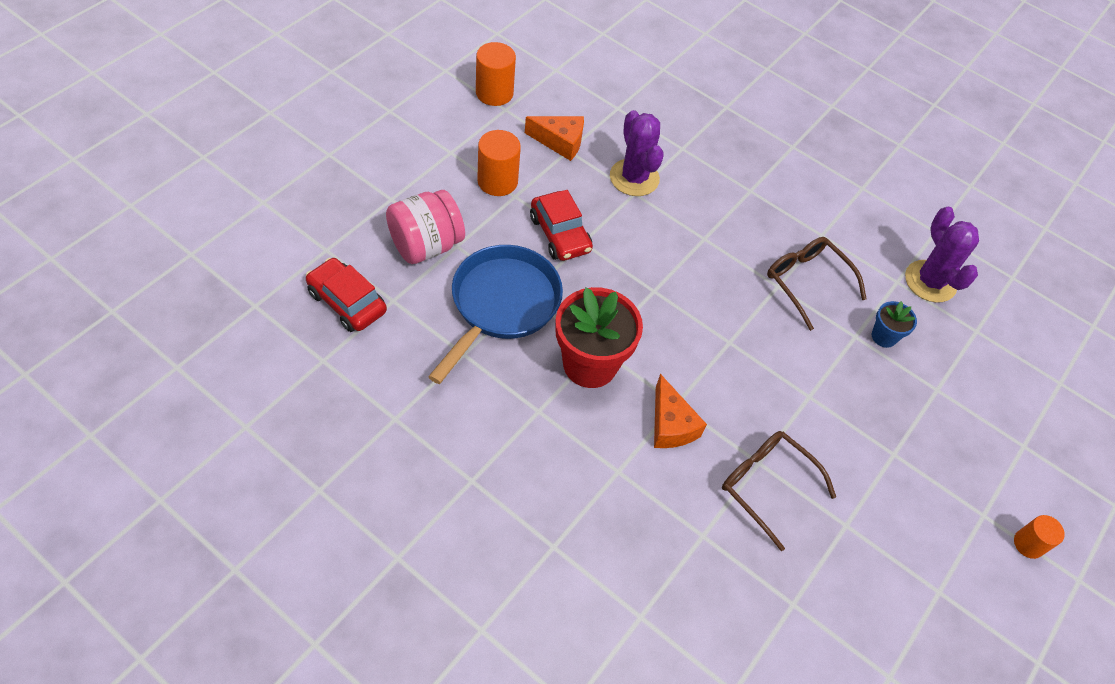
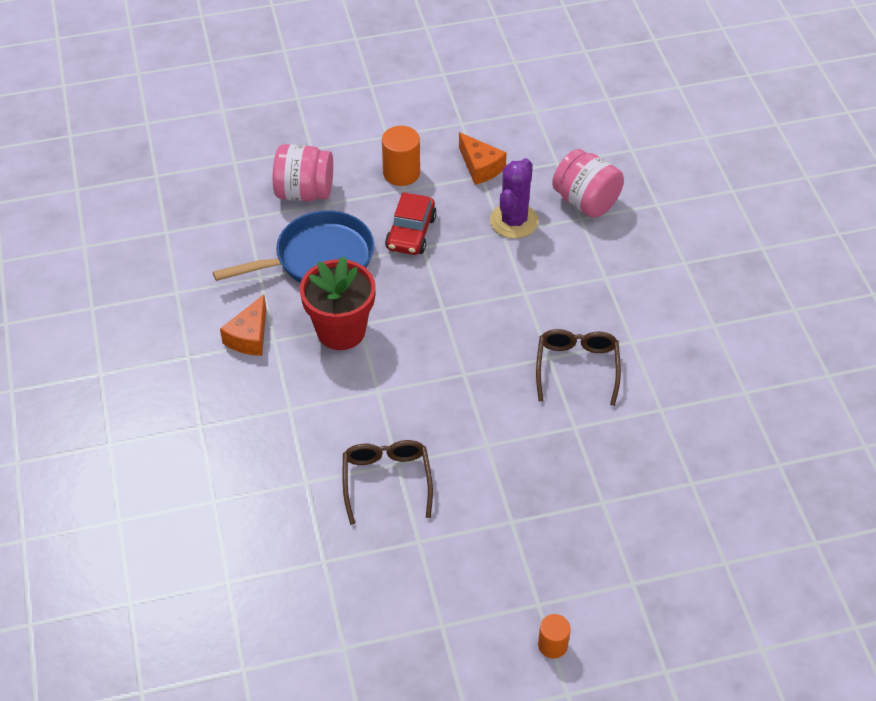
camera: 45 degrees right, 5 degrees down
red car [306,258,387,332] -> none
orange cylinder [476,42,516,106] -> none
orange cheese [654,374,707,448] -> orange cheese moved to [220,294,266,356]
blue flower pot [872,301,917,348] -> none
purple cactus [905,207,979,303] -> none
none -> pink jar [552,149,624,218]

